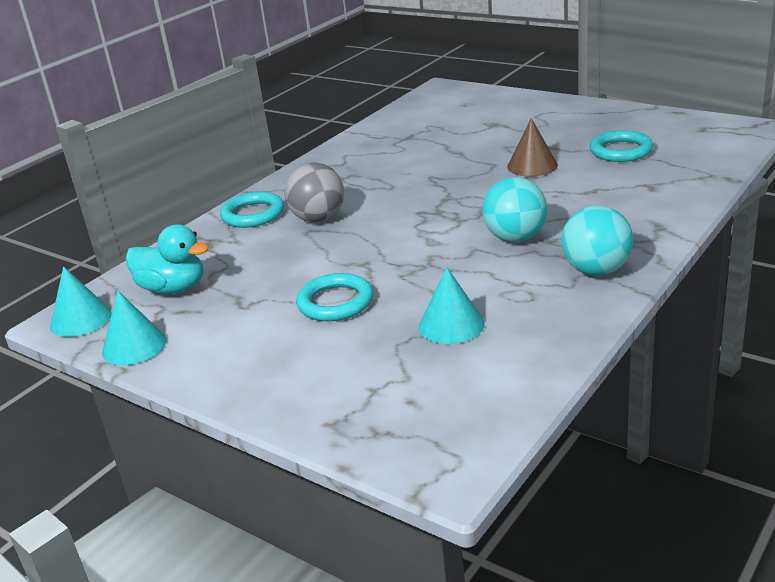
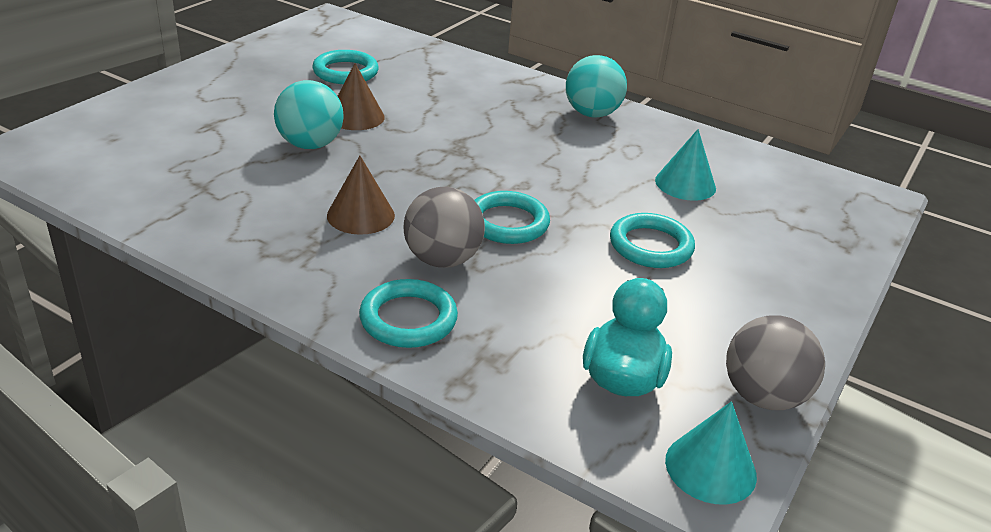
camera: 100 degrees left, 5 degrees up
turquoise cone [102,291,166,365] -> grey ball [726,315,825,410]
turquoise ball [482,177,548,242] -> turquoise ball moved to [274,80,344,149]
none -> brown cone [327,156,395,235]
none -> turquoise ring [474,191,550,244]

